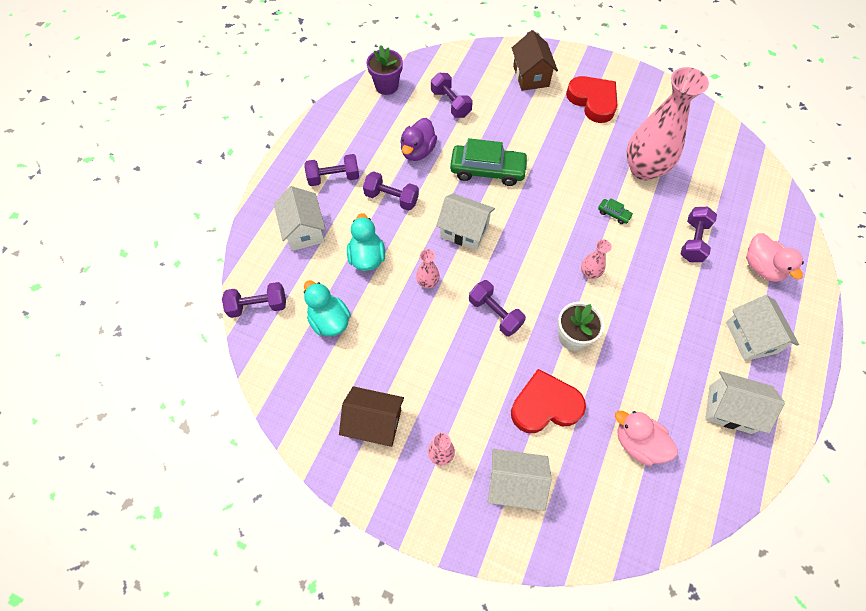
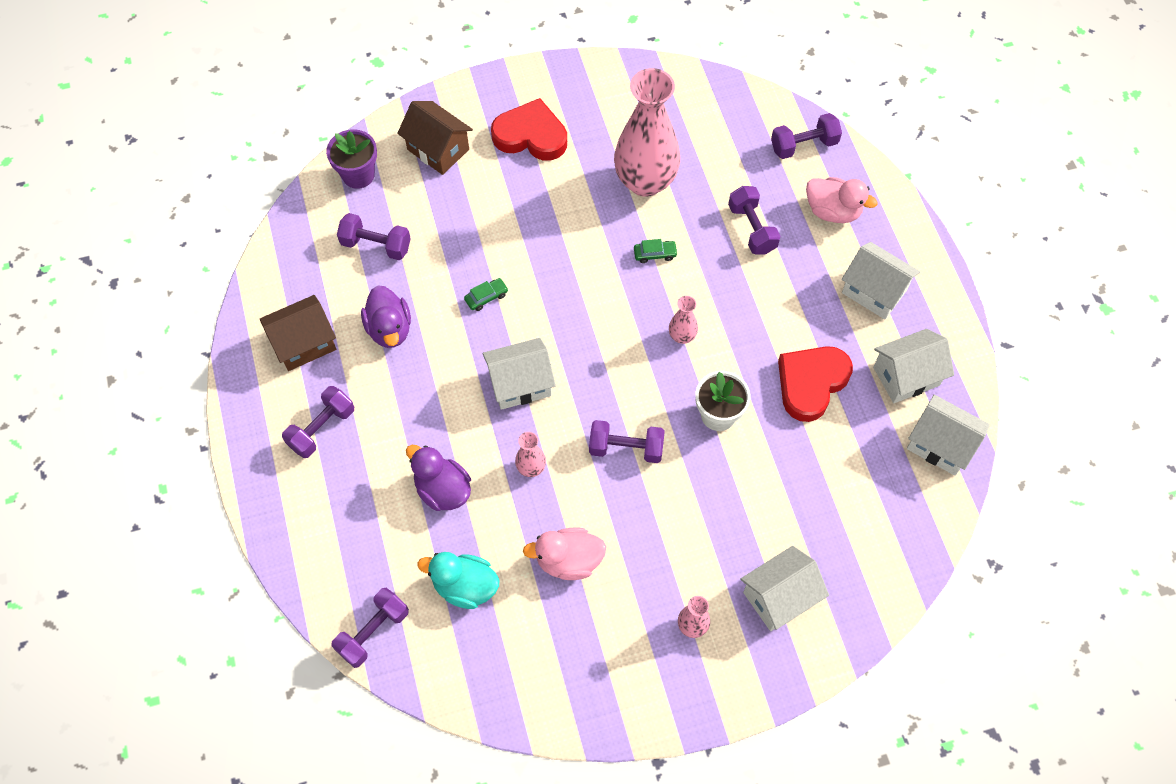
camera: 40 degrees left, 0 degrees up
white house [274,186,326,251] -> white house moved to [907,395,990,476]
brown house [339,386,404,447] -> brown house moved to [260,295,336,371]
turquoise duck [347,213,385,271] -> purple duck [406,445,471,511]
purple dumbbell [363,171,419,211] -> purple dumbbell moved to [771,113,842,159]
purple flower pot [367,45,403,95] -> purple flower pot moved to [326,129,377,189]
green car [450,138,529,186] -> green car [464,278,508,311], size x0.43
red heart [511,369,586,433] -> red heart moved to [778,346,853,422]
pink duck [615,411,678,466] -> pink duck moved to [523,528,606,580]

